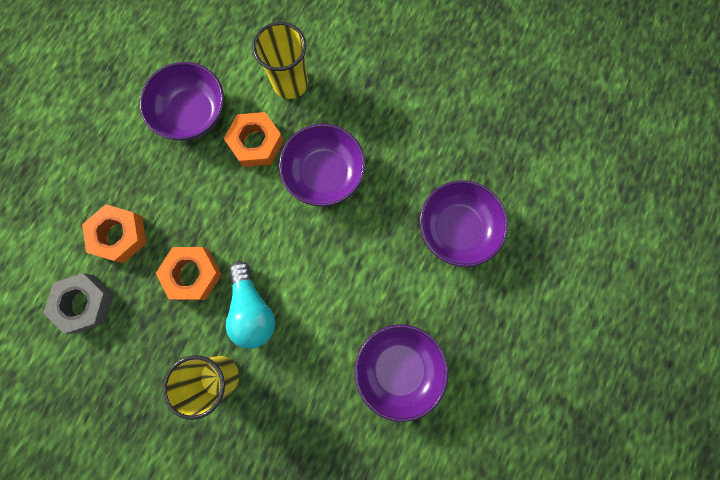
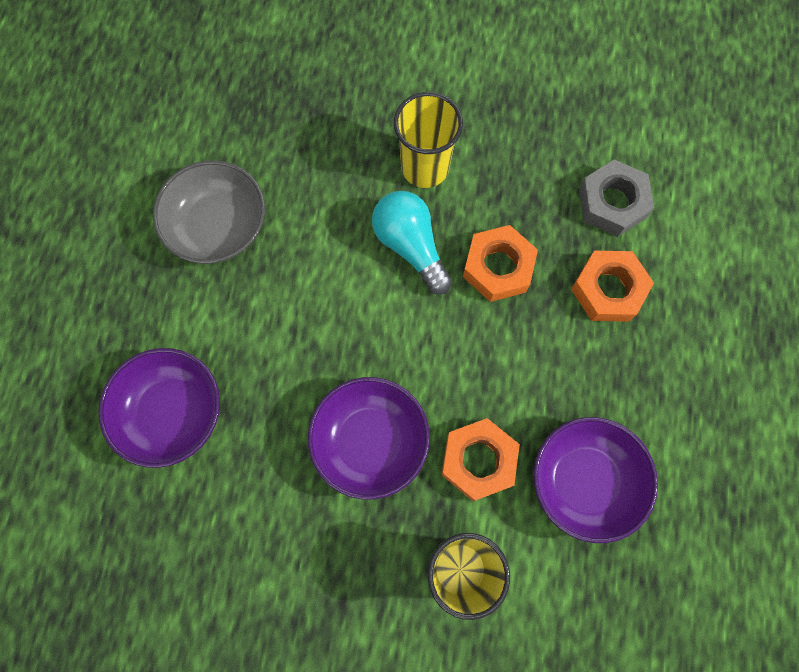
camera: 165 degrees right, 5 degrees down
purple bowl [354,324,448,422] -> grey bowl [153,160,265,264]

